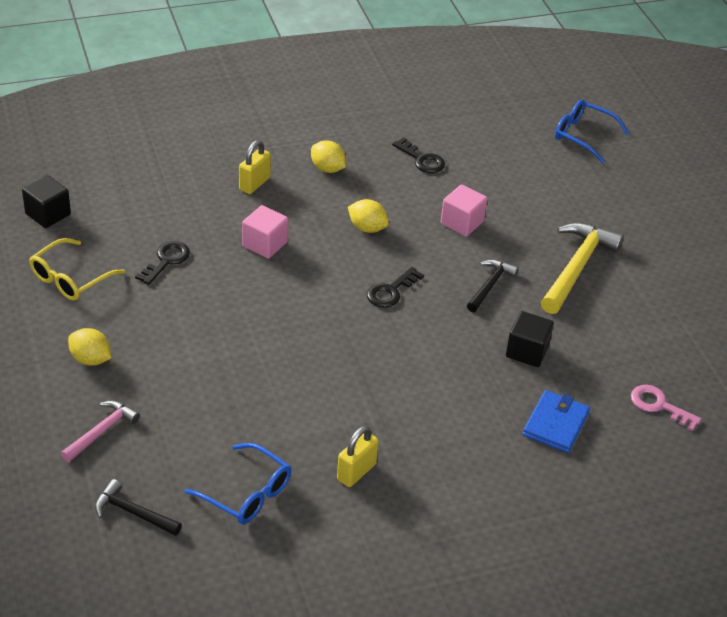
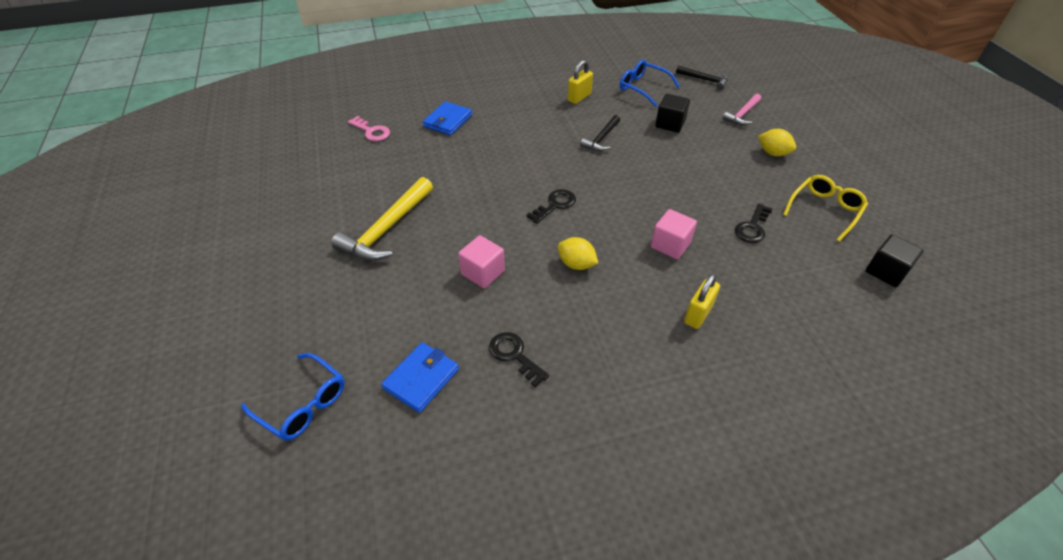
camera: 175 degrees left, 5 degrees up
yellow lemon [311,140,346,173] -> none
black hammer [467,259,519,312] -> black hammer moved to [580,115,620,151]
black cube [506,311,554,367] -> black cube moved to [655,94,690,133]
none -> blue wallet [381,342,459,413]

